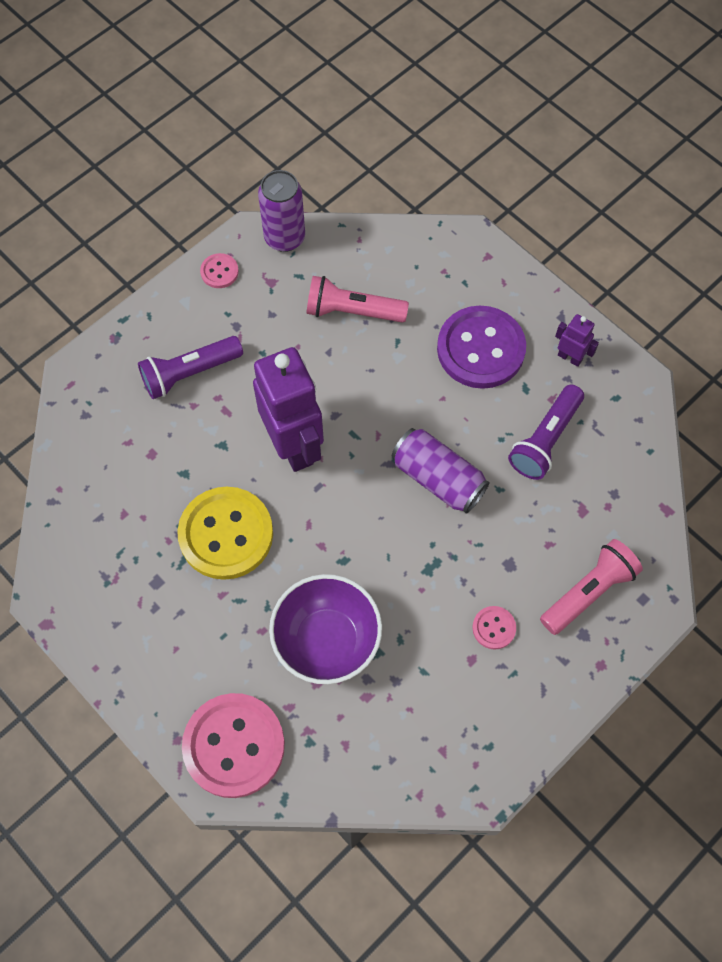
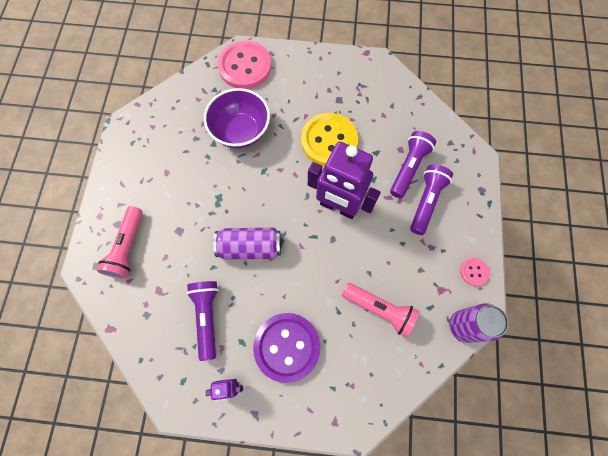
camera: 140 degrees right, 5 degrees up
pink flashlight [306,276,409,323] -> pink flashlight turned 60 degrees clockwise [342,283,420,337]
pink button [472,606,516,650] -> none
none -> purple flashlight [390,131,436,198]

